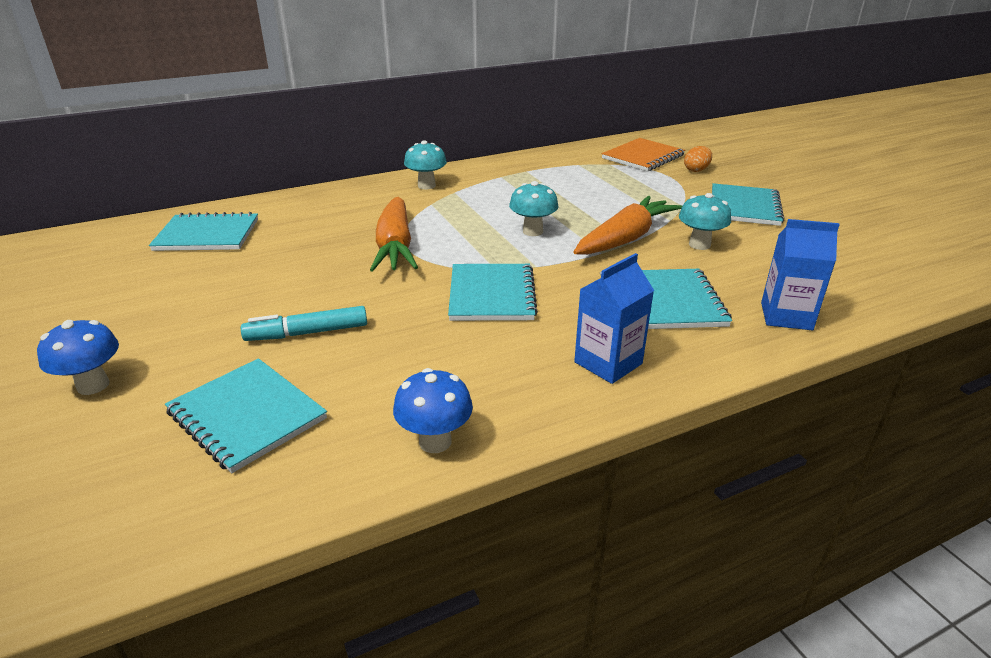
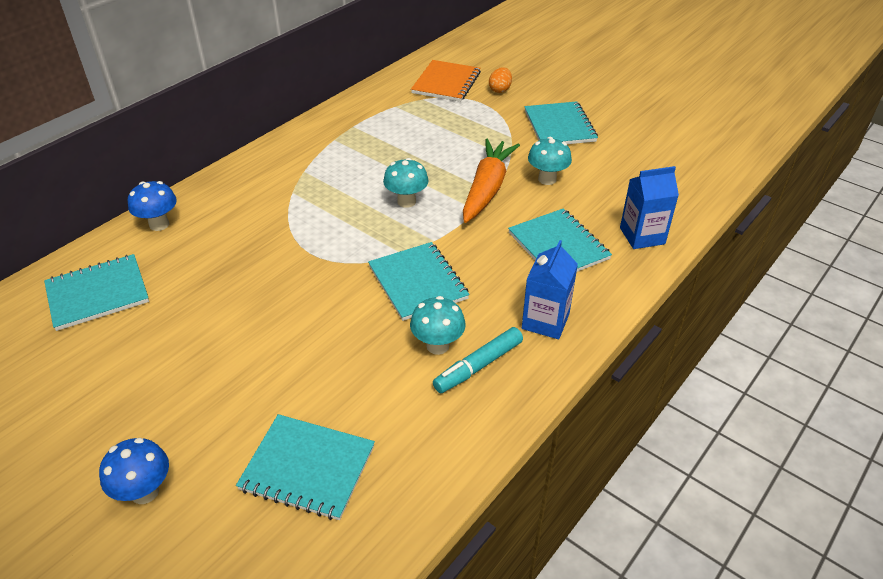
camera: 25 degrees left, 10 degrees up
turquoise marker [241,306,367,341] -> turquoise marker moved to [433,327,523,393]
orange carrot [370,197,418,272] -> none
blue mushroom [393,368,473,453] -> blue mushroom moved to [128,181,177,231]
turquoise mushroom [404,140,447,189] -> turquoise mushroom moved to [410,296,466,355]

